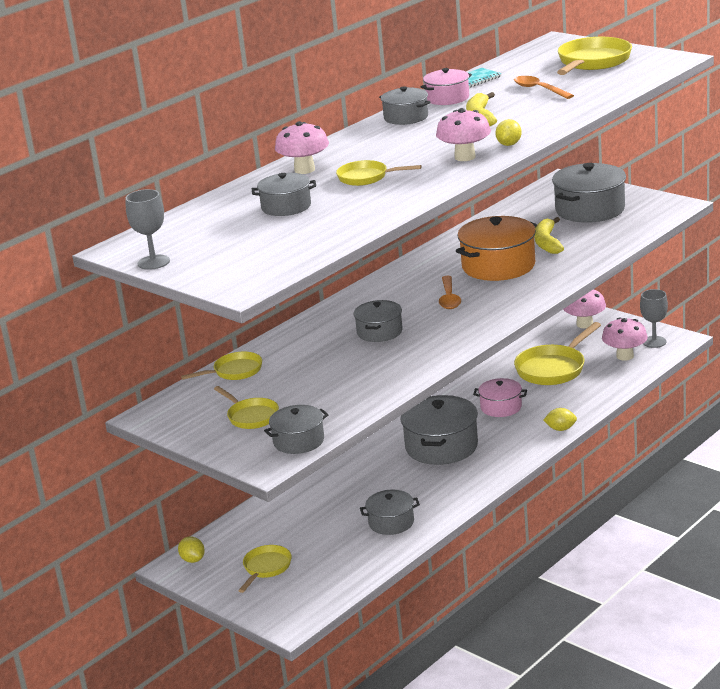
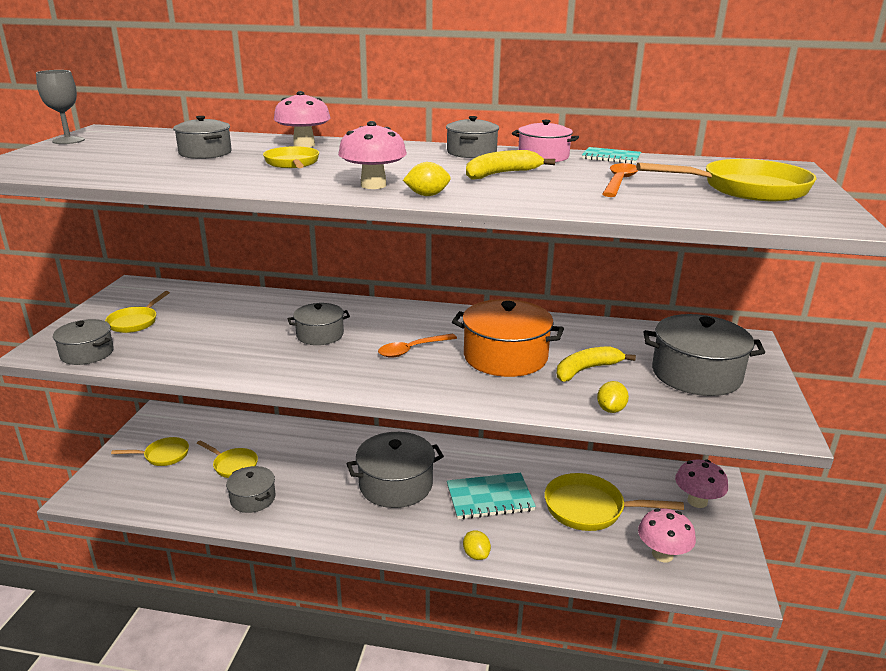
camera: 55 degrees right, 0 degrees up
yellow lemon [178,537,205,563] -> yellow lemon moved to [597,381,629,413]
yellow pan [181,351,262,380] -> yellow pan moved to [197,440,258,478]
pink pot [473,378,527,417] -> turquoise notebook [447,473,536,520]
grey goblet [640,289,668,348] -> none

